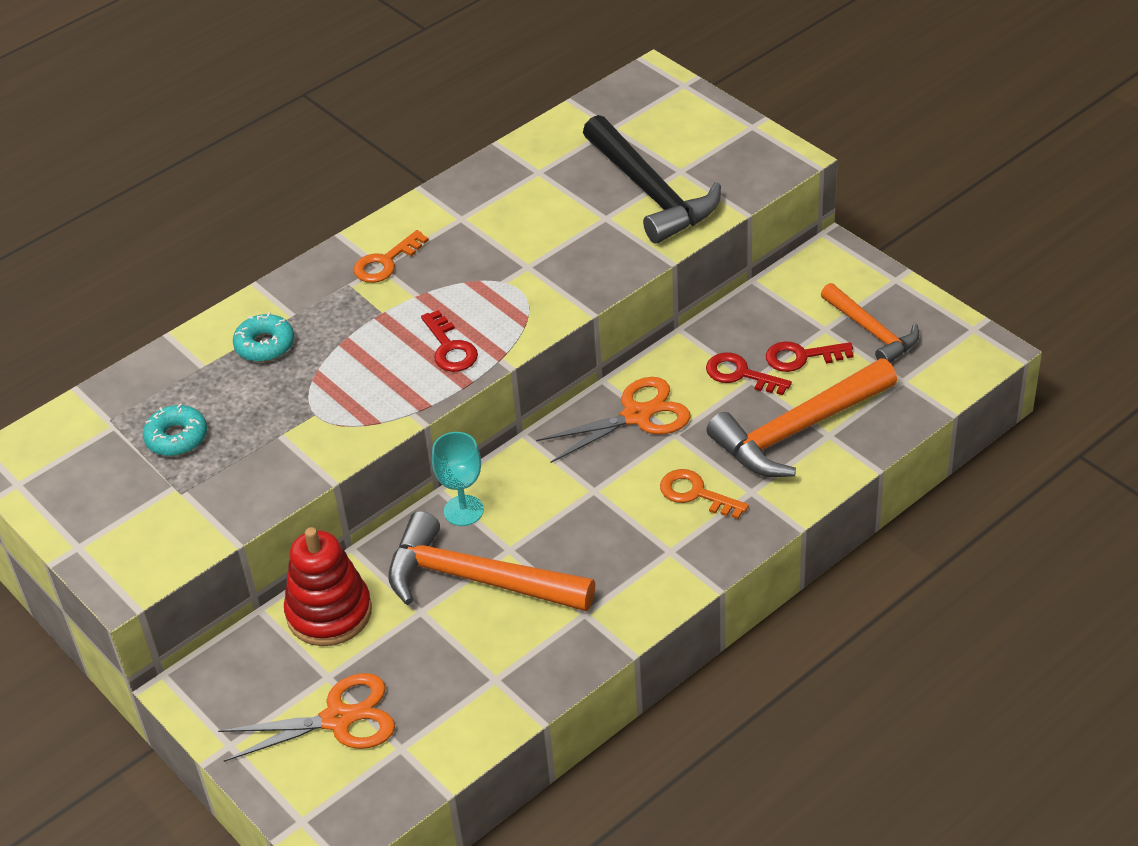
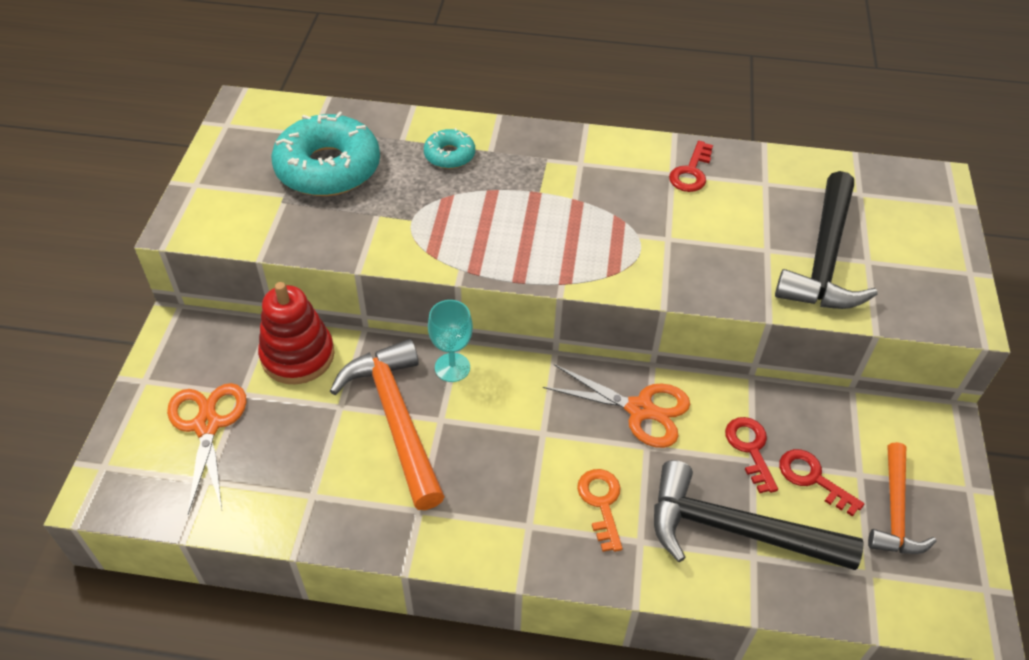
camera: 45 degrees right, 5 degrees up
turquoise donut [143,404,207,456] -> turquoise donut [271,111,380,196], size x2.02
orange scissors [218,673,395,762] -> orange scissors turned 135 degrees counterclockwise [167,383,247,515]
orange key [353,230,429,283] -> none
red key [421,310,478,372] -> red key moved to [669,141,713,192]
orange hammer [707,358,897,477] -> black hammer [654,460,864,570]

